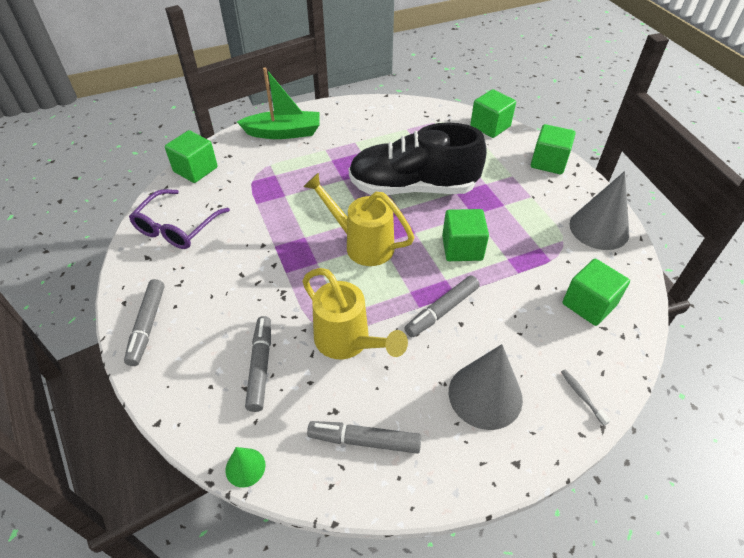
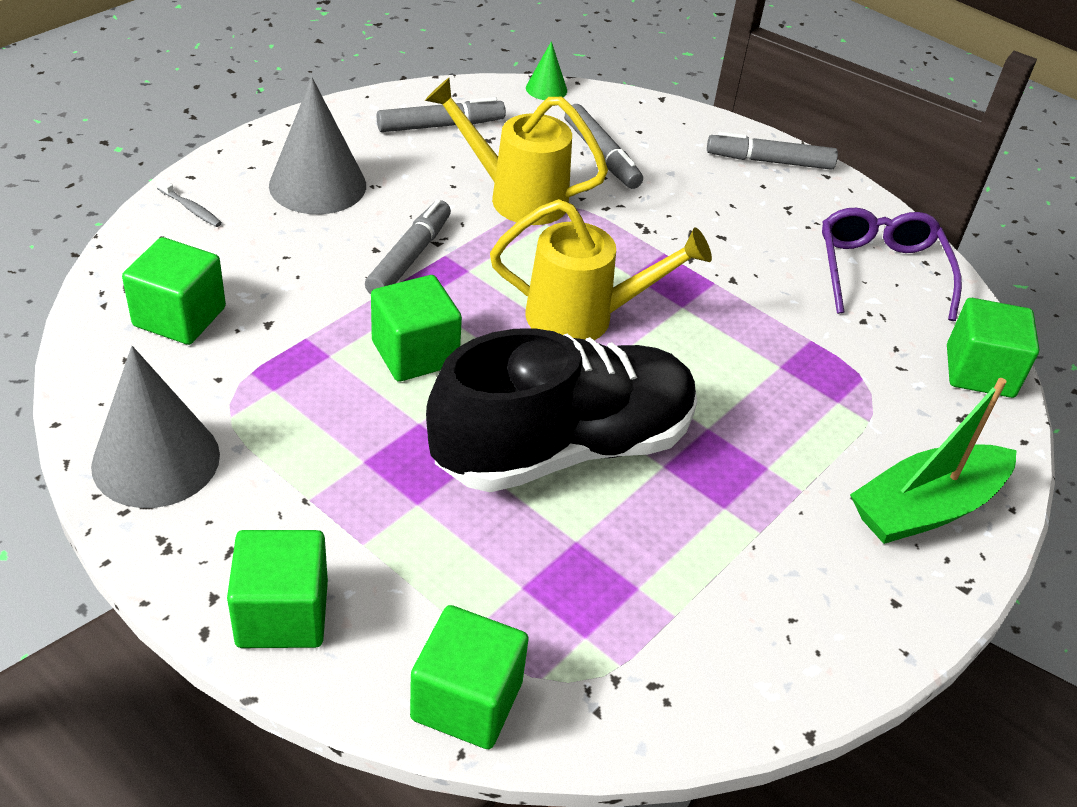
camera: 150 degrees right, 5 degrees down
grey marker [124,279,165,366] -> grey marker turned 60 degrees counterclockwise [707,132,838,170]

